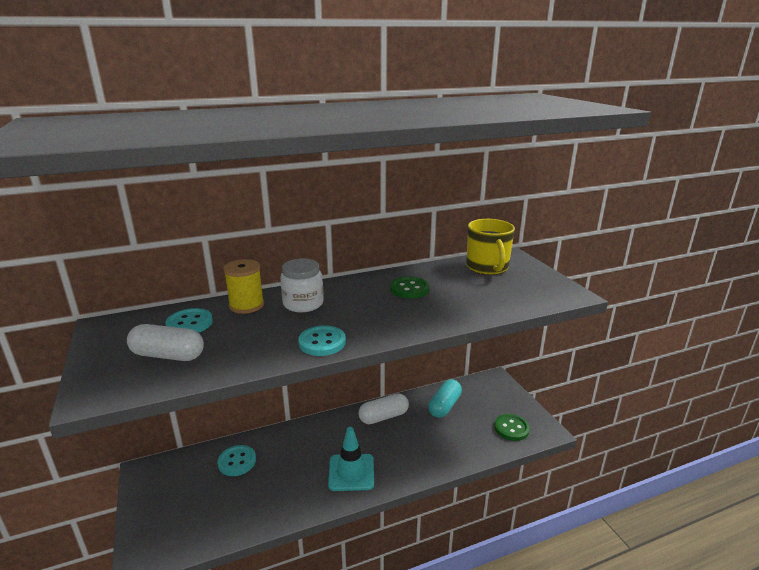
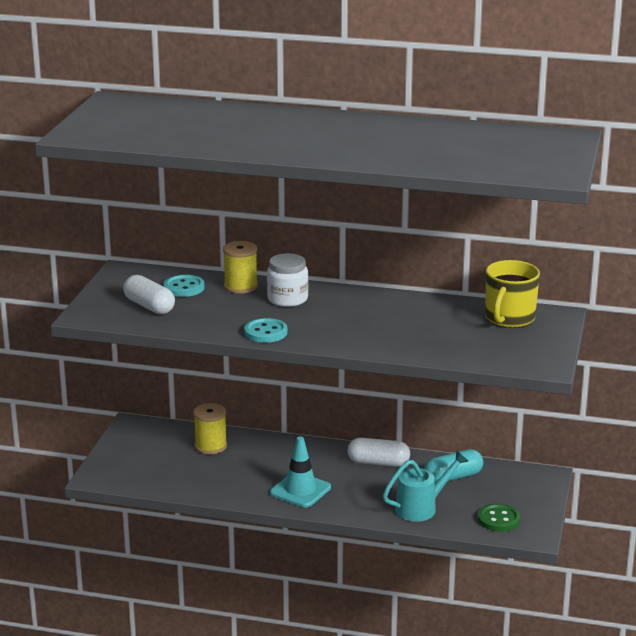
camera: 35 degrees right, 0 degrees up
turquoise button [218,445,256,476] -> yellow spool [193,403,227,454]
green button [390,277,429,299] -> none
none -> turquoise watering can [383,450,469,522]

